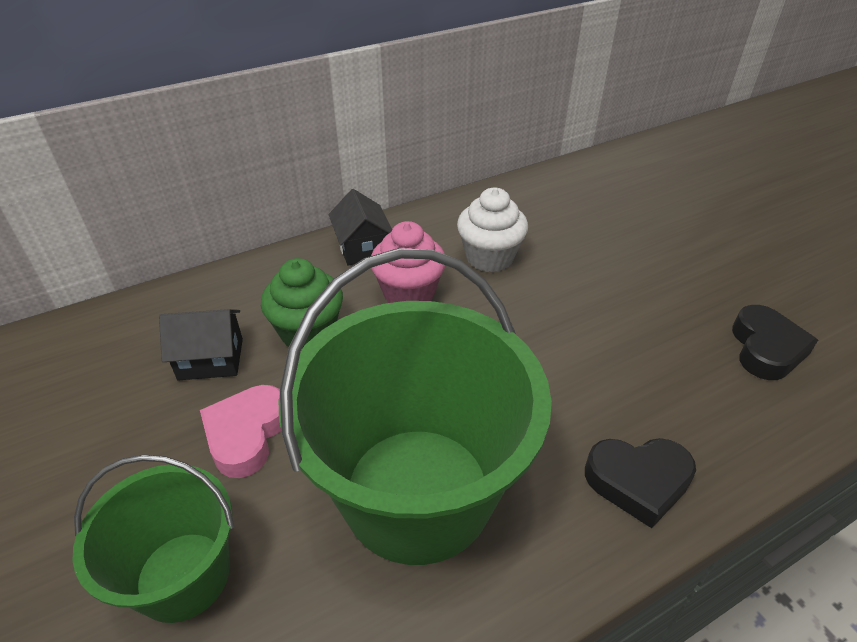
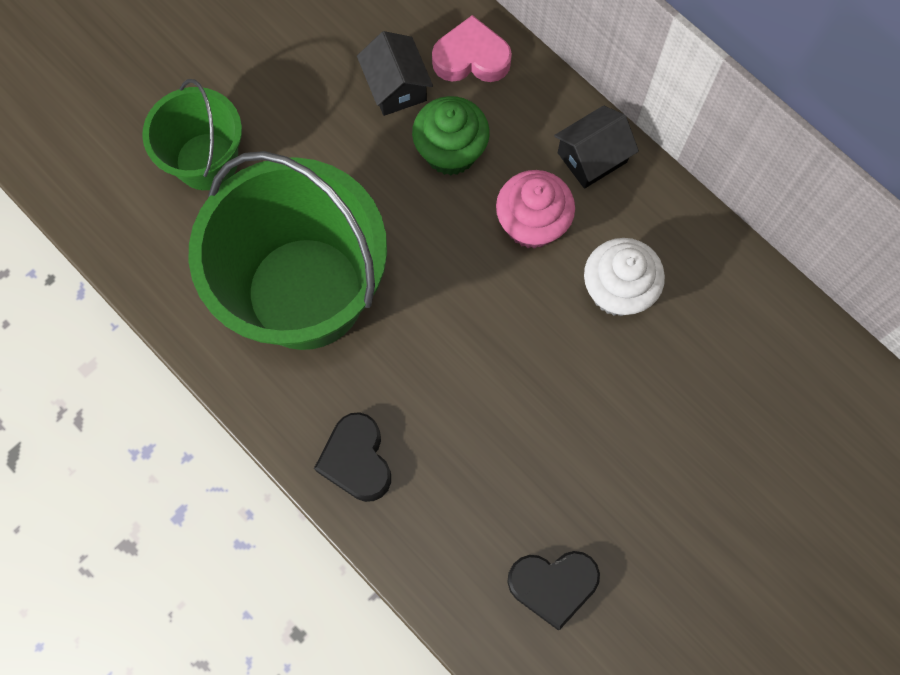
camera: 75 degrees right, 30 degrees up
pink heart [200,385,281,478] -> pink heart moved to [432,15,512,82]

